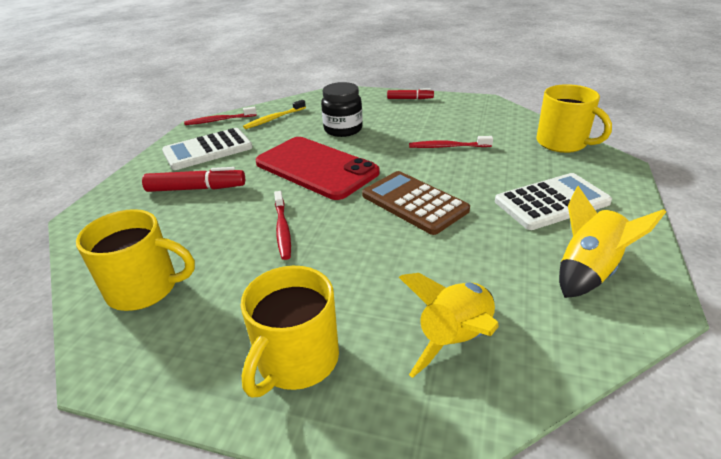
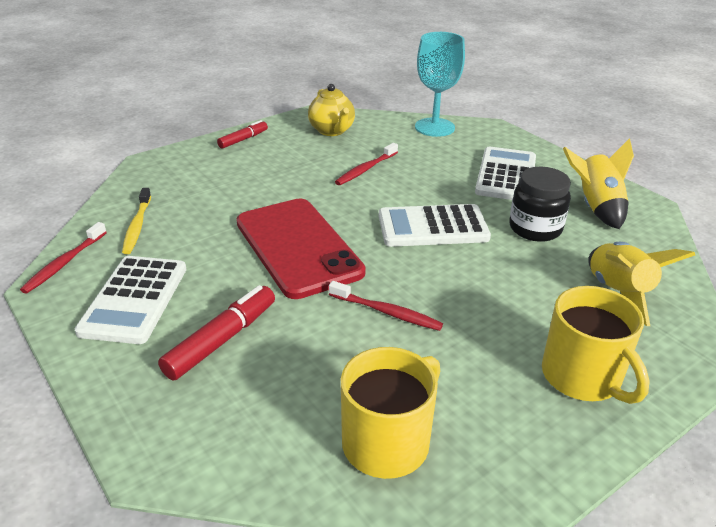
camera: 55 degrees left, 0 degrees up
red phone [255,137,380,200] -> red phone turned 75 degrees clockwise [236,198,366,299]
black jar [321,82,363,137] -> black jar moved to [509,167,571,242]
brown calculator [362,171,470,235] -> white calculator [379,204,491,247]
yellow mug [536,84,612,153] -> turquoise goblet [415,32,465,137]
none -> yellow teapot [308,84,355,136]

